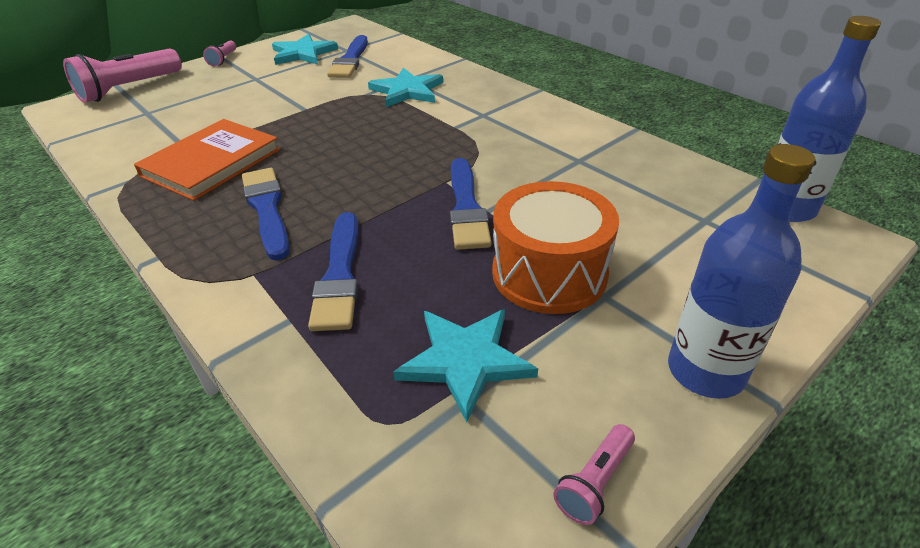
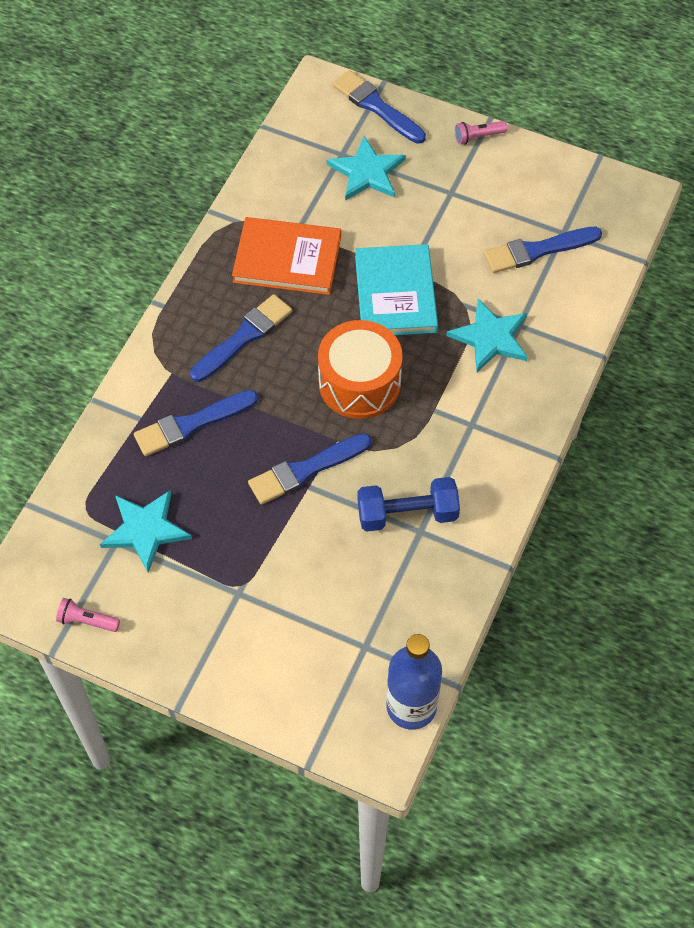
camera: 65 degrees right, 20 degrees up
pink flashlight [63,48,182,103] -> blue brush [333,70,426,144]
turquoise star [272,34,338,65] -> turquoise star moved to [327,136,406,201]
orange drum [492,181,619,314] -> orange drum moved to [318,320,403,419]
blue bottle [668,144,815,399] -> none
none -> turquoise book [355,244,438,335]
none -> blue dumbbell [358,477,460,532]

